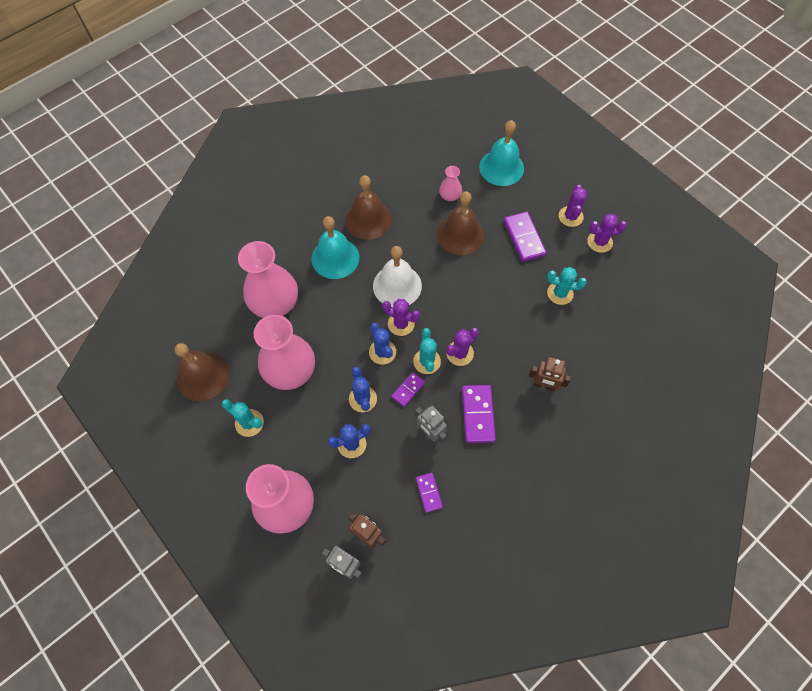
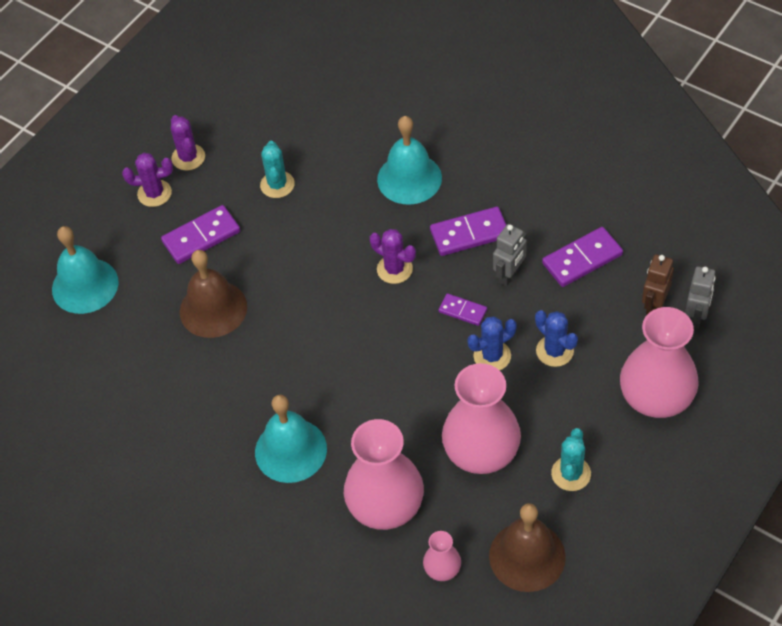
camera: 100 degrees left, 10 degrees down
brown bell [345,175,392,240] -> none
blue cactus [369,323,396,365] -> none
white bell [373,246,422,307] -> none
purple cactus [382,299,420,336] -> none
turquoise cactus [413,328,441,374] -> none
purple domino [416,473,443,513] -> purple domino [542,227,623,287], size x1.70
pink vase [439,166,462,201] -> pink vase moved to [423,531,461,581]
brown robot [529,357,571,391] -> turquoise bell [377,116,442,204]

